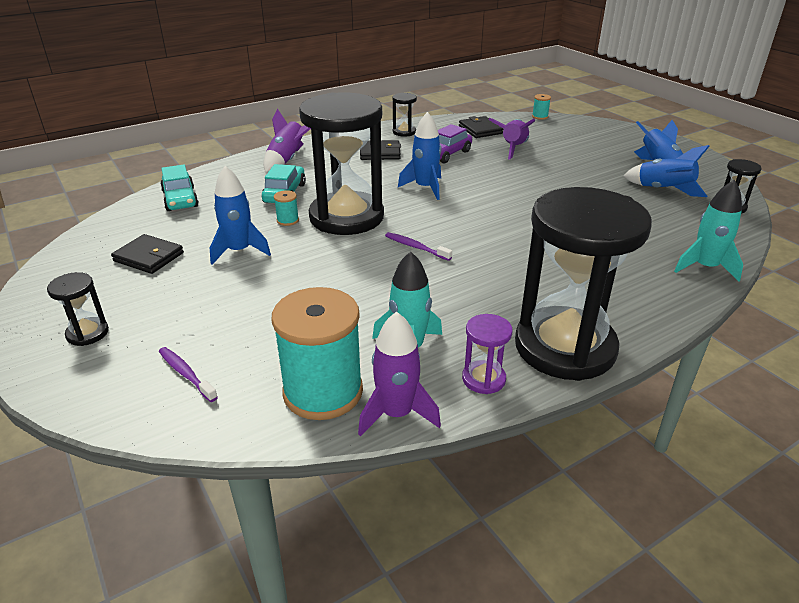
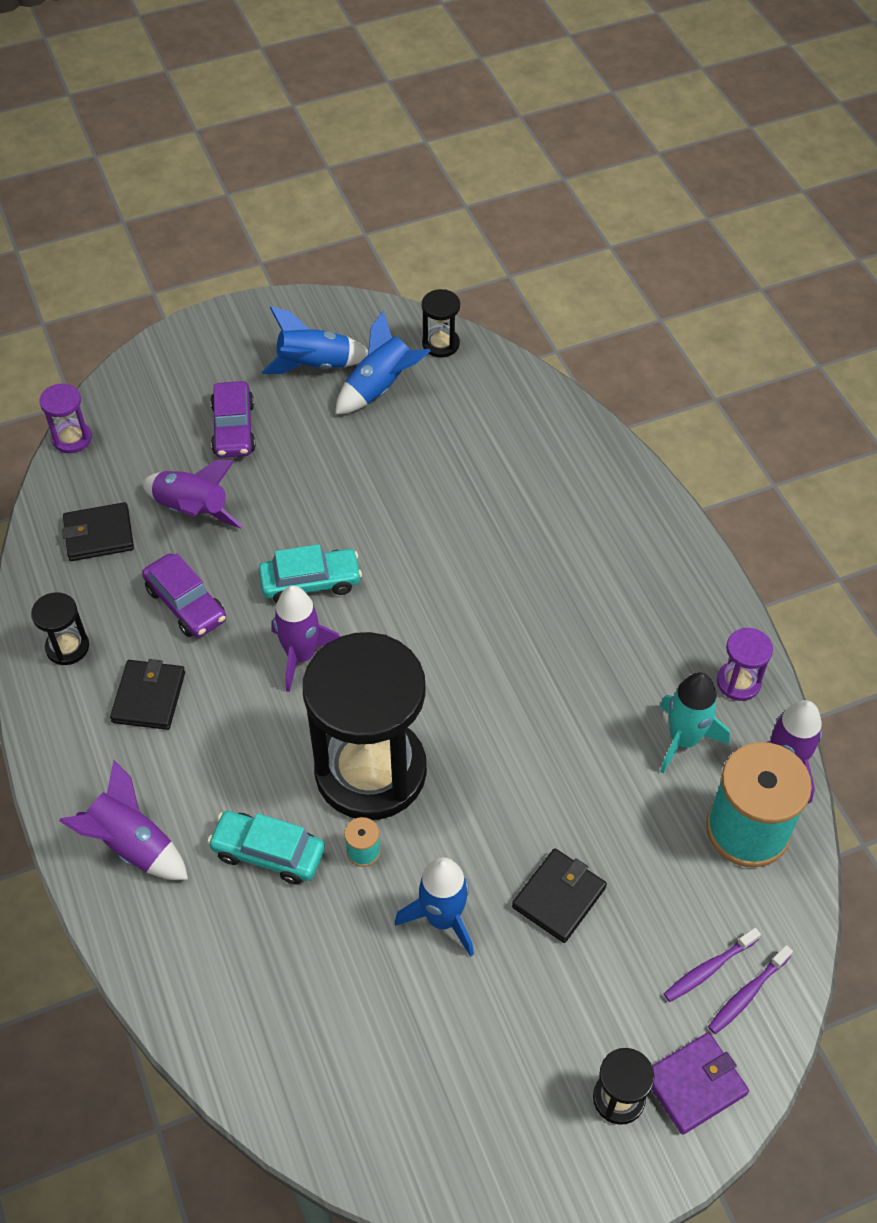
camera: 80 degrees left, 20 degrees up
black wallet [111,234,184,274] -> black wallet moved to [512,848,607,943]
turquoise car [160,165,199,211] -> turquoise car moved to [259,544,362,603]
purple toothbrush [385,232,452,261] -> purple toothbrush moved to [708,945,793,1034]
blue rocket [398,112,442,200] -> purple rocket [271,586,340,692]
black hourglass [515,187,652,381] -> none
turquoise spool [532,94,551,120] -> purple hourglass [39,383,92,453]
turquoise rocket [674,180,743,282] -> none
none -> purple car [210,381,256,458]
none -> purple wallet [652,1032,749,1135]

